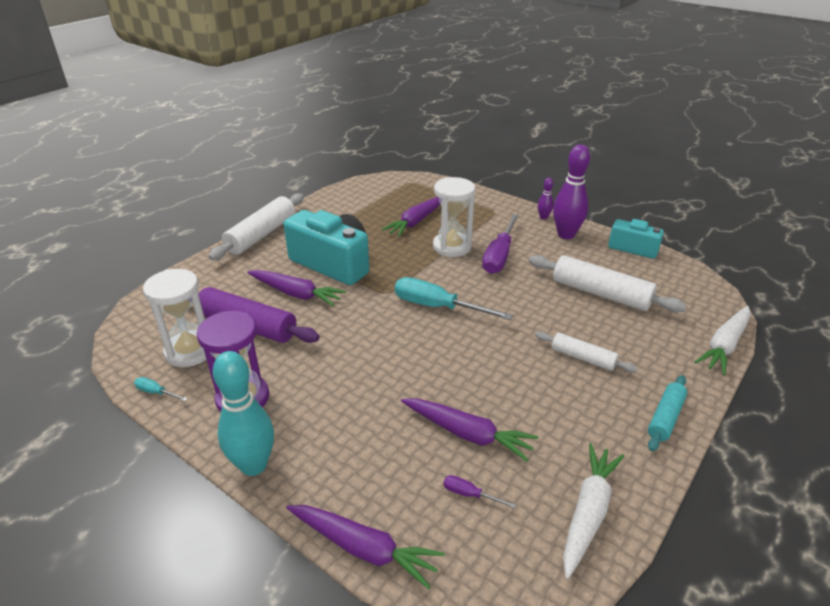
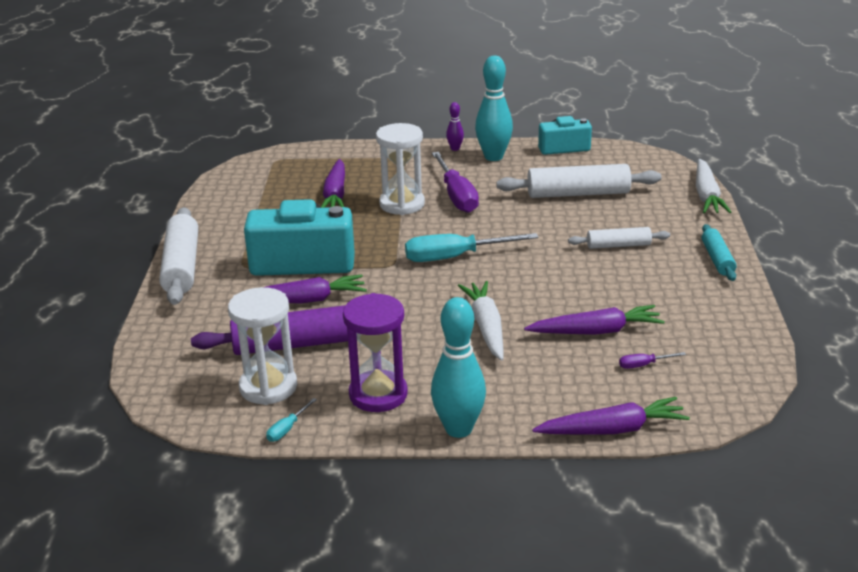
camera: 35 degrees left, 5 degrees down
turquoise screwdriver [134,377,187,401] -> turquoise screwdriver turned 45 degrees counterclockwise [266,398,317,442]
purple bowling pin [553,145,590,239] -> turquoise bowling pin [475,56,513,161]
white carrot [563,443,624,579] -> white carrot moved to [458,281,504,361]

